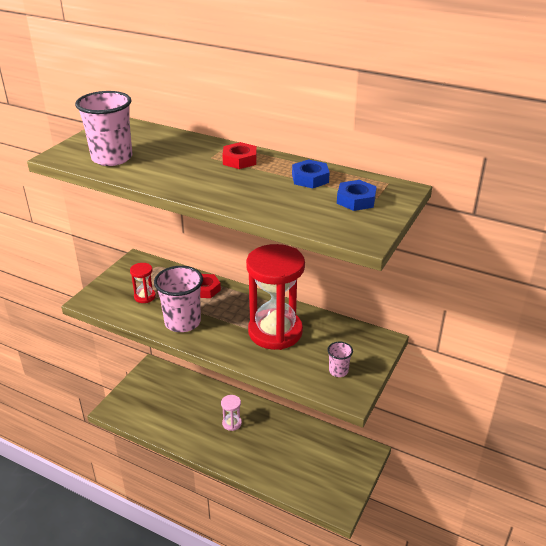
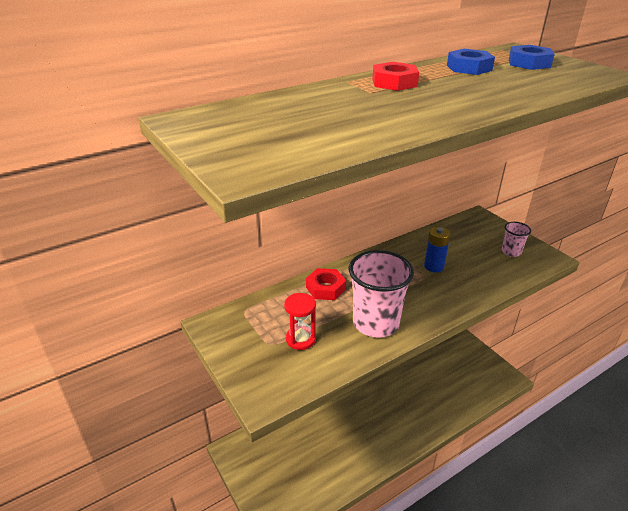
camera: 60 degrees left, 0 degrees up
pink cup [75,91,132,166] -> none
pink hourglass [221,395,242,431] -> none
red hourglass [246,244,305,350] -> blue battery [424,227,450,273]

